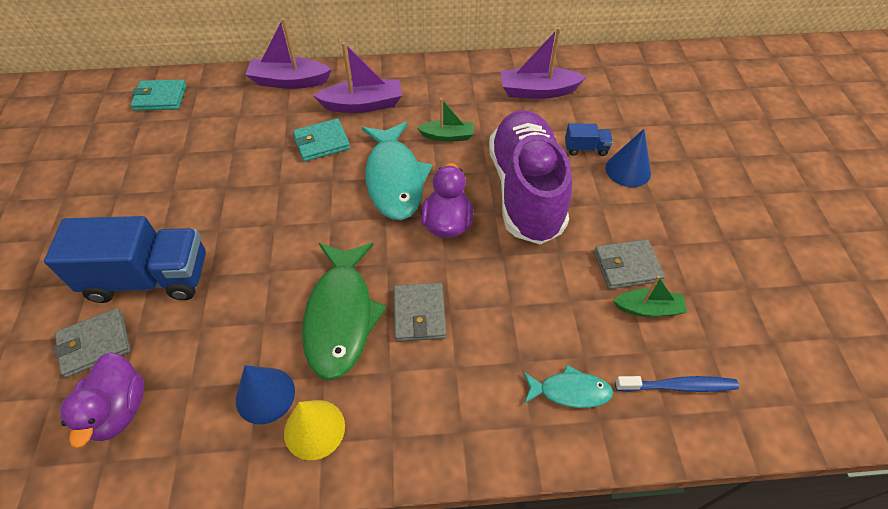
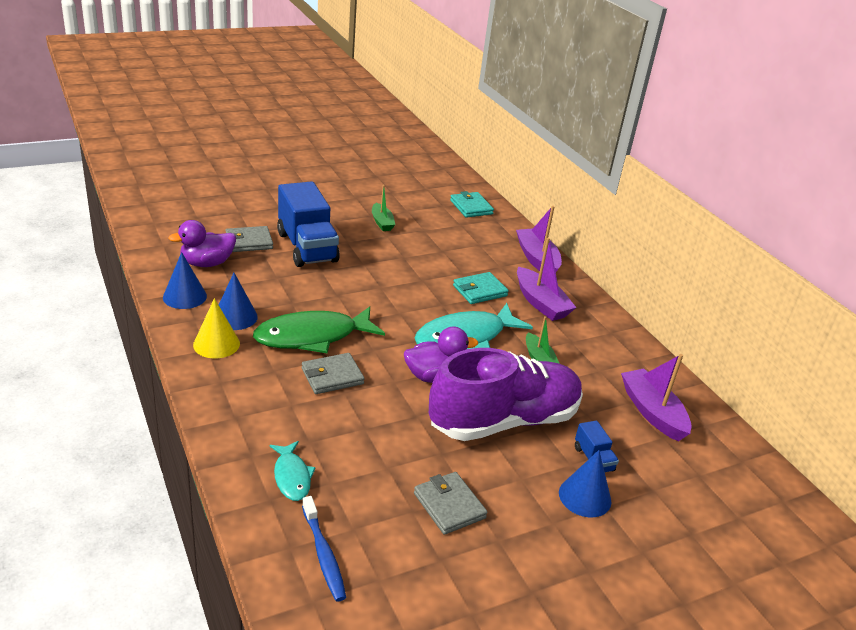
camera: 65 degrees right, 20 degrees down
grey wallet [53,308,131,378] -> grey wallet turned 60 degrees counterclockwise [225,226,273,252]
turquoise wallet [293,118,350,162] -> turquoise wallet turned 75 degrees counterclockwise [453,272,509,304]
green boat [613,276,687,317] -> green boat moved to [372,185,395,231]
none -> blue cone [163,252,207,309]

